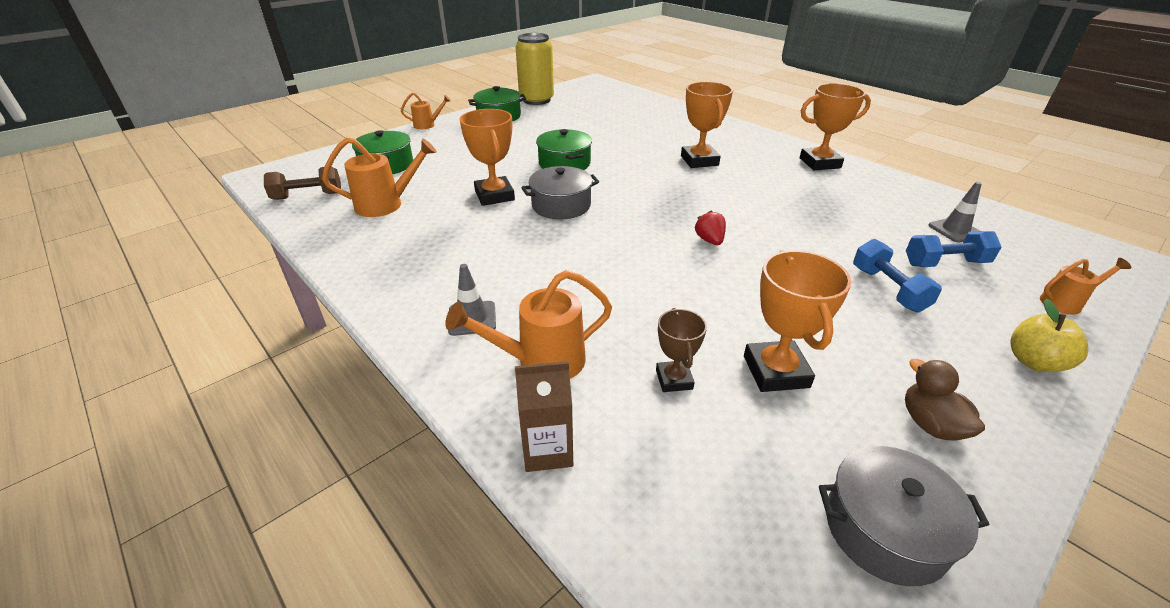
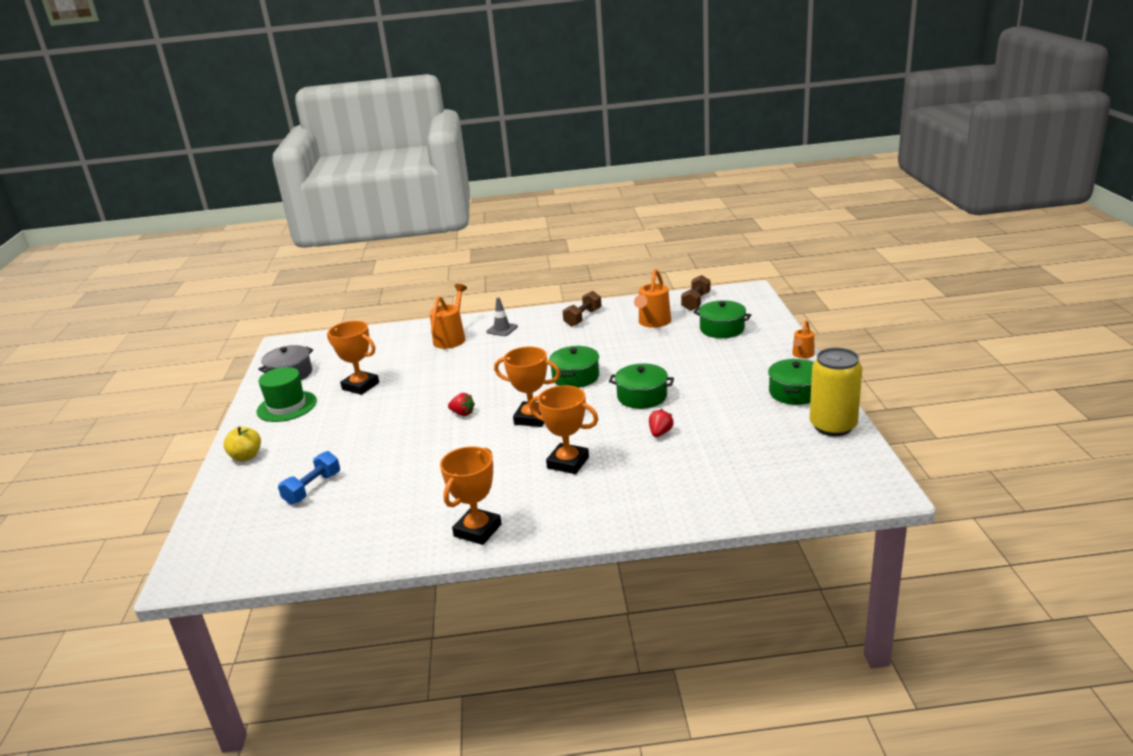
camera: 130 degrees right, 10 degrees down
orange trophy [460,109,515,206] -> orange trophy moved to [494,347,561,427]
brown carton [515,361,573,472] -> none
grey pot [521,166,599,220] -> green pot [549,346,599,388]
brown trophy [656,308,707,392] -> none
blue dumbbell [853,239,942,312] -> none
brown duck [905,359,985,440] -> green hat [256,367,317,422]
grey traffic cone [928,182,982,243] -> none
orange watering can [1040,258,1131,315] -> none
none -> brown dumbbell [563,291,602,327]
none -> red strawberry [649,409,673,437]

